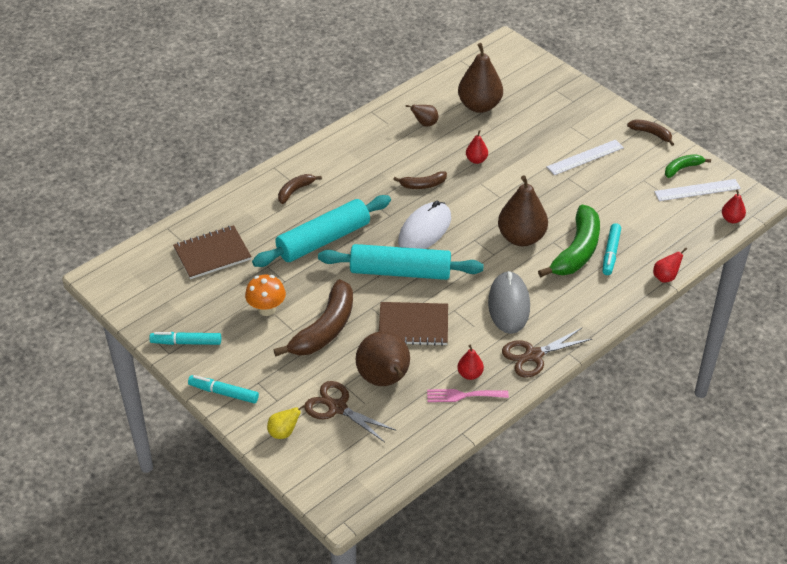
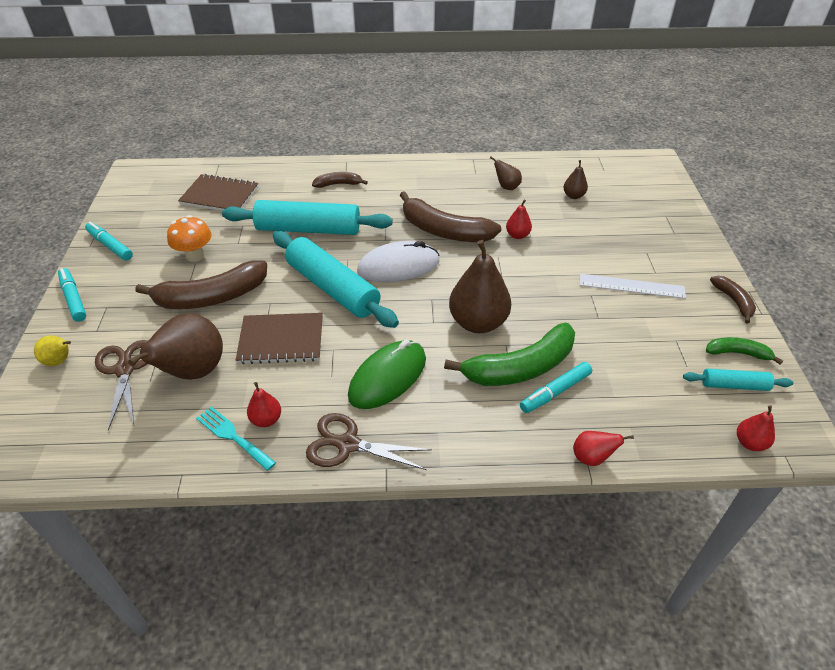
camera: 40 degrees right, 0 degrees up
brown notebook [379,302,448,346] -> brown notebook turned 45 degrees counterclockwise [236,313,323,364]
brown banana [393,171,447,189] -> brown banana [400,191,501,242], size x1.94
pink fork [427,389,509,402] -> turquoise fork [196,407,276,471]
brown pear [458,43,503,113] -> brown pear [563,160,588,199], size x0.48
grey mouse [488,271,530,334] -> green mouse [348,340,426,409]
white ruler [654,179,741,201] -> turquoise rolling pin [683,369,793,391]

